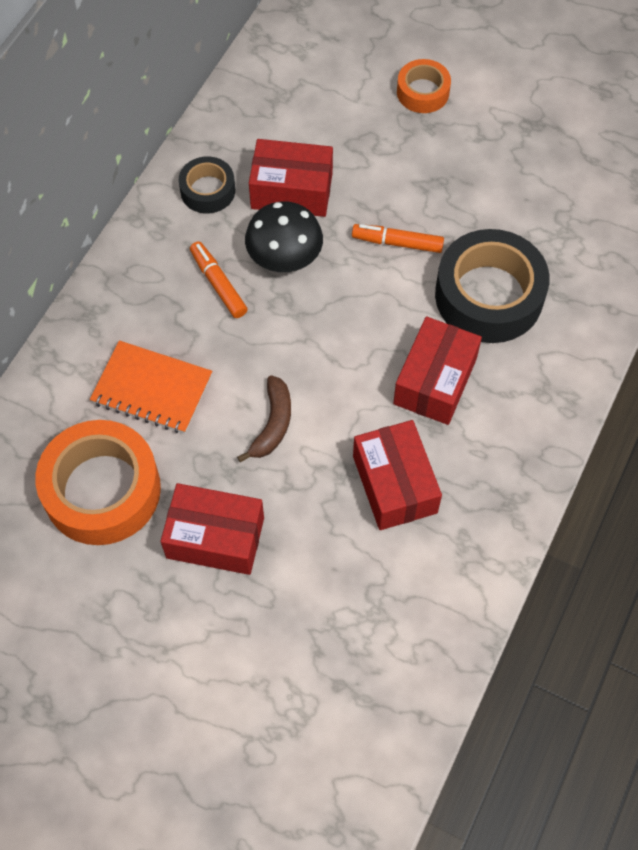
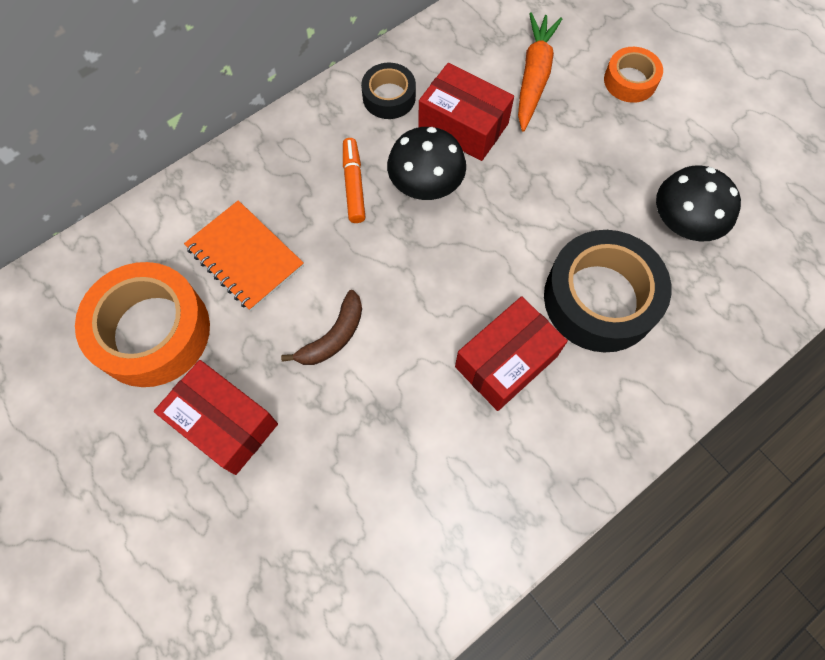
camera: 25 degrees right, 5 degrees up
orange marker [352,224,444,253] -> none
red box [353,420,442,530] -> none
none -> orange carrot [518,12,562,132]
none -> black mushroom [656,165,741,242]

